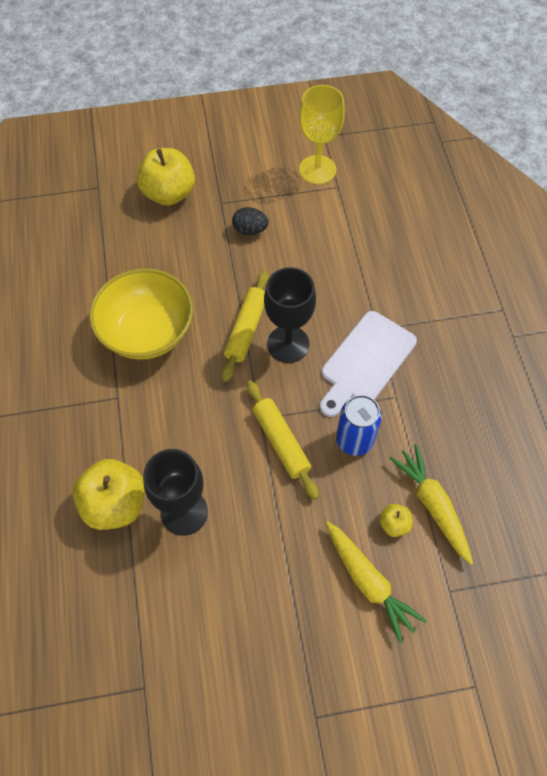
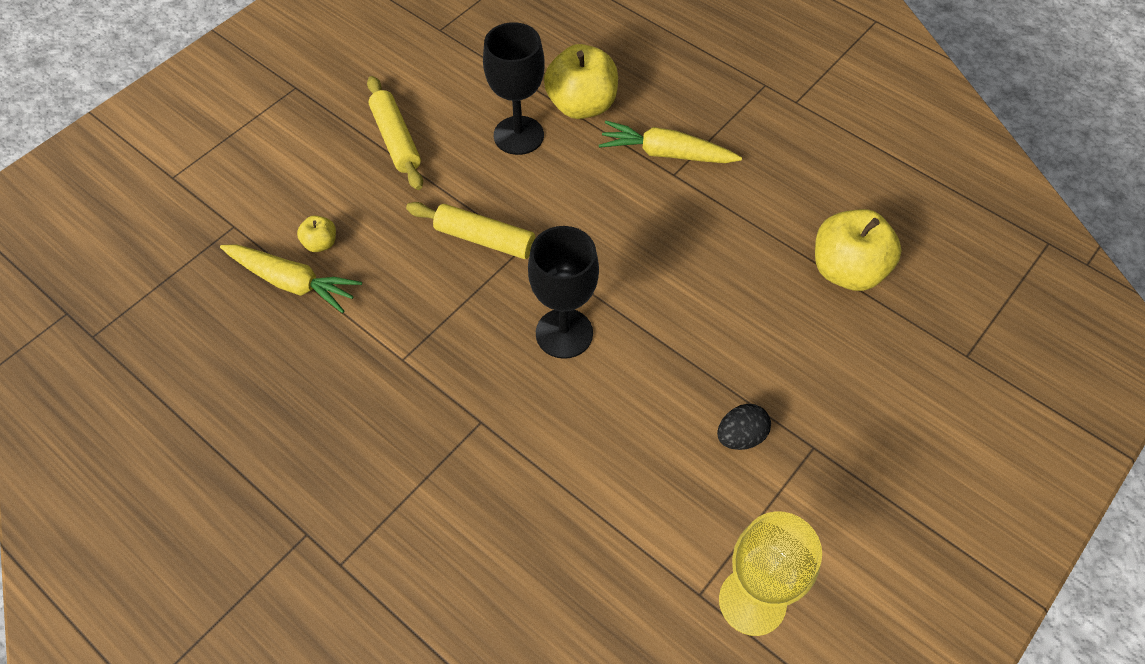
camera: 140 degrees right, 5 degrees down
yellow bowl [89,268,193,360] -> none
yellow apple [137,148,195,206] -> yellow apple moved to [815,209,902,291]
yellow rolling pin [222,271,269,382] -> yellow rolling pin moved to [367,76,423,190]
white cutting board [320,311,417,417] -> none
yellow carrot [326,521,427,643] -> yellow carrot moved to [599,121,742,163]
blue can [336,395,382,456] -> none

